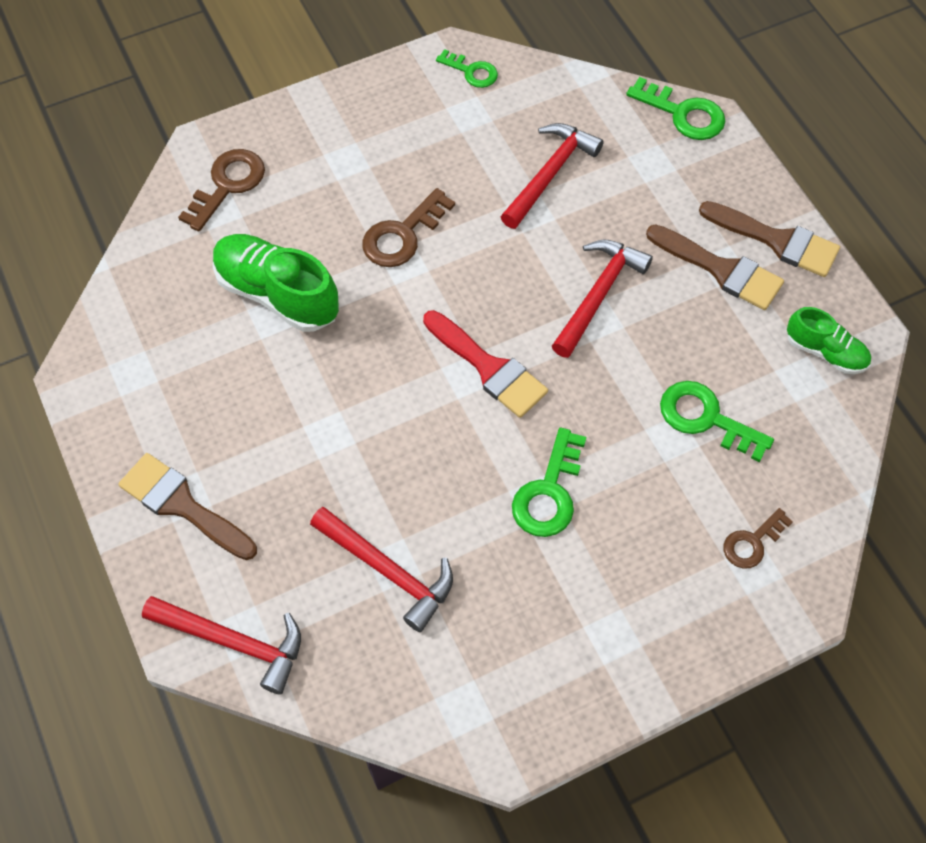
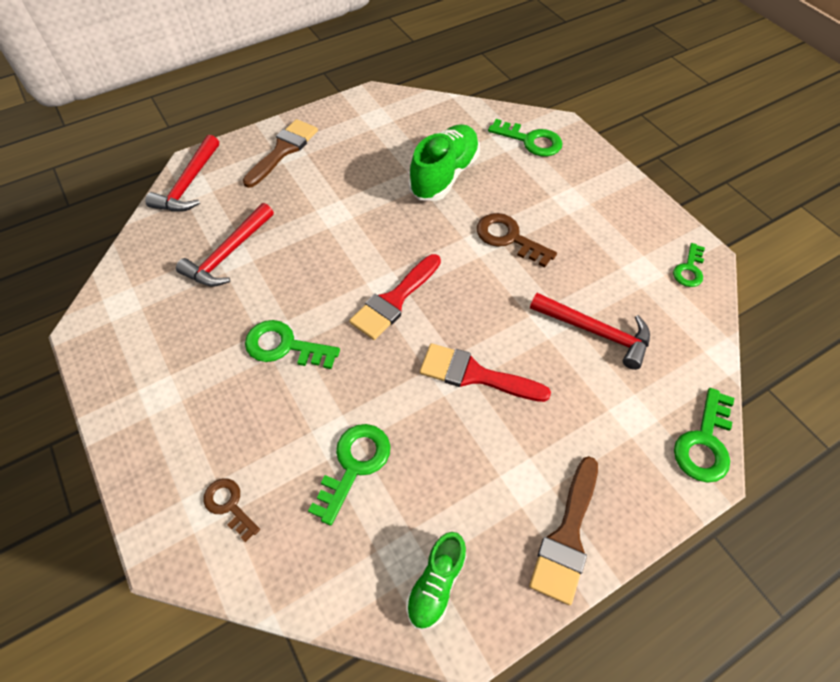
camera: 85 degrees right, 5 degrees down
brown key [178,149,265,232] -> green key [488,119,562,157]
red hammer [552,240,653,358] -> red brush [420,343,551,402]
brown brush [646,224,784,310] -> none

